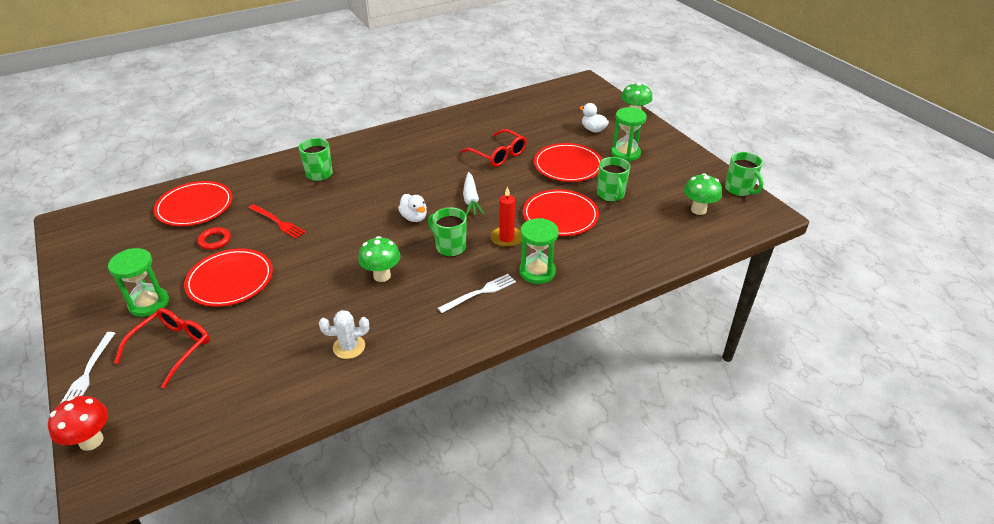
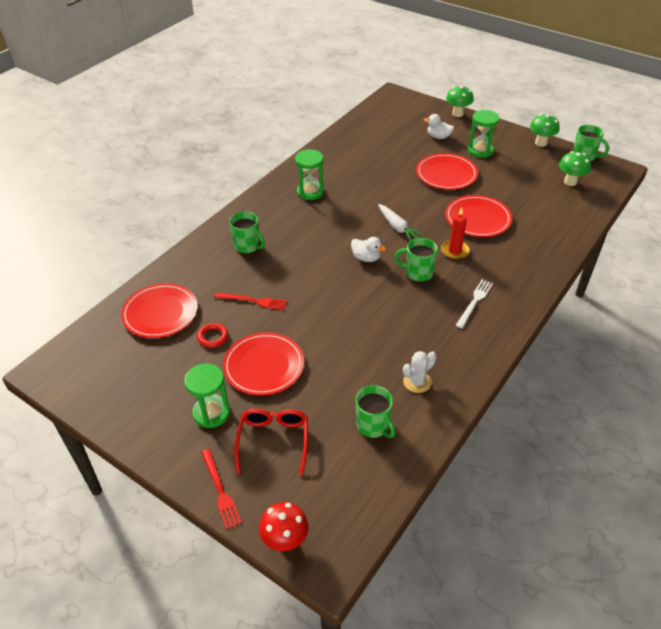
camera: 25 degrees left, 5 degrees up
white fork [60,332,115,404] -> red fork [201,449,242,529]
green mushroom [358,236,400,282] -> green mushroom moved to [530,114,560,147]
red glasses [461,129,527,167] -> none
green hourglass [519,218,559,284] -> green hourglass moved to [295,149,324,200]
green mug [597,157,630,202] -> green mug moved to [356,385,395,438]

